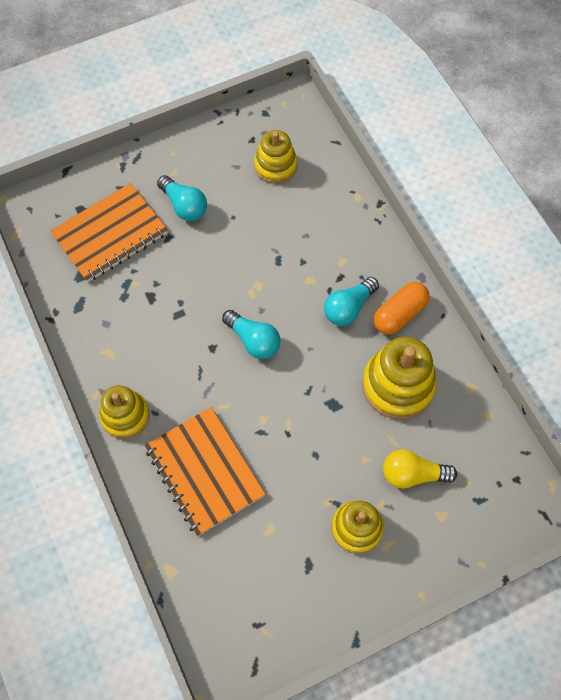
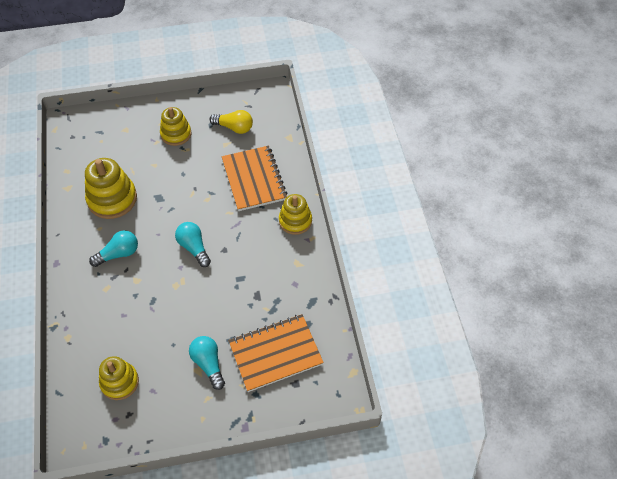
camera: 165 degrees left, 10 degrees down
orange capsule [374,282,430,335] -> none
yellow light bulb [383,449,457,489] -> yellow light bulb moved to [209,110,253,134]

